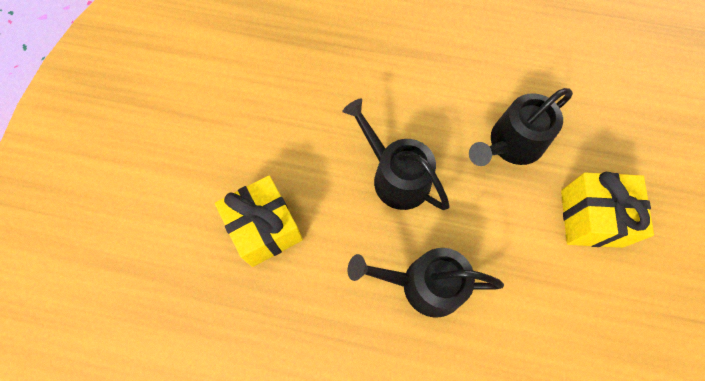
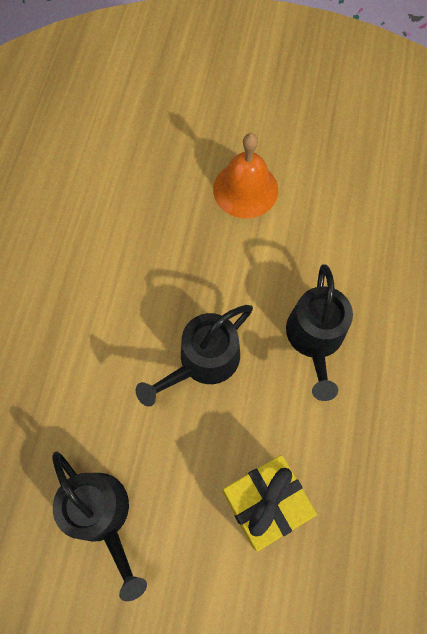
camera: 90 degrees left, 0 degrees up
black watering can [469,88,573,166] -> black watering can moved to [52,452,147,601]
yellow gift [561,172,654,248] -> orange bell [213,133,278,218]

